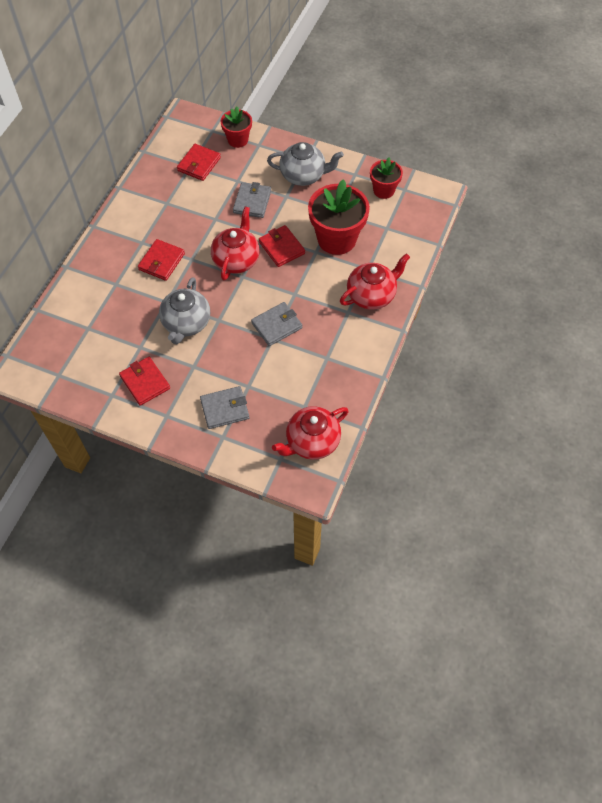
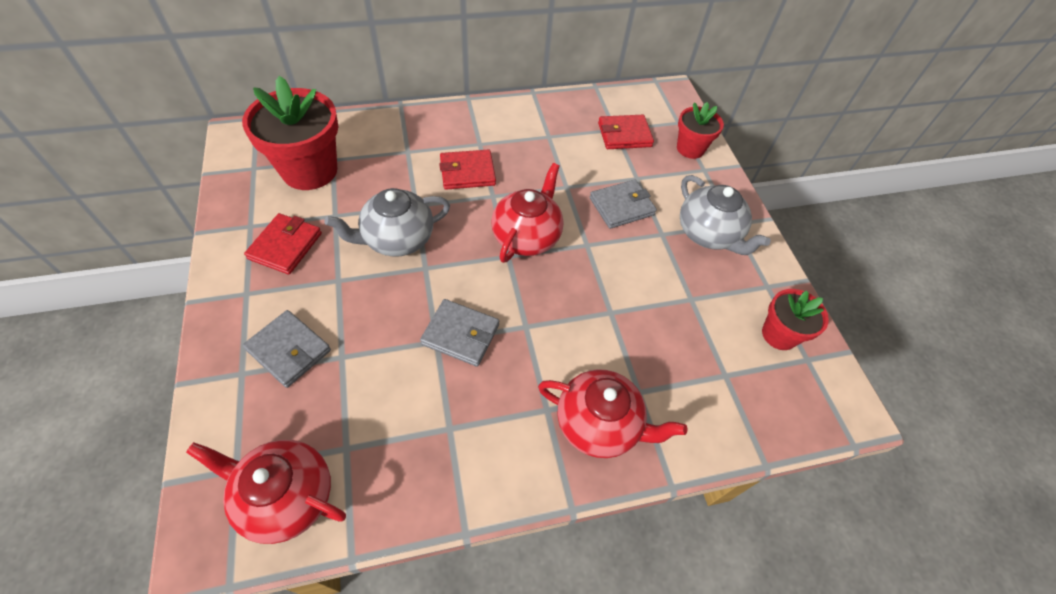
camera: 50 degrees right, 5 degrees down
red teapot [211,207,260,280] -> red teapot turned 45 degrees counterclockwise [491,163,564,263]
red wallet [259,225,305,267] -> none
red flower pot [308,179,370,255] -> red flower pot moved to [242,76,338,190]

